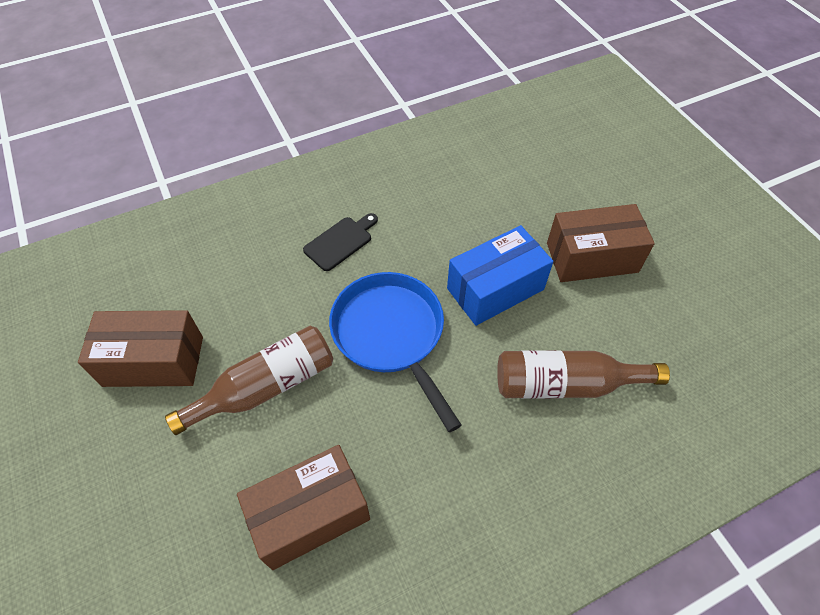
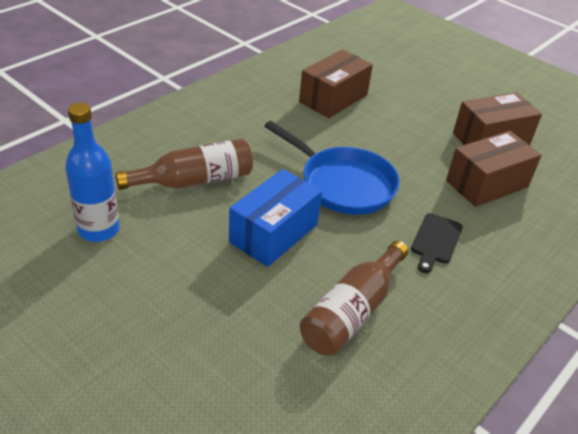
camera: 155 degrees right, 15 degrees down
brown bottle [165,326,333,435] -> brown bottle moved to [300,241,409,356]
brown box [547,204,655,282] -> brown box moved to [446,131,542,207]
none -> blue bottle [65,103,119,242]

